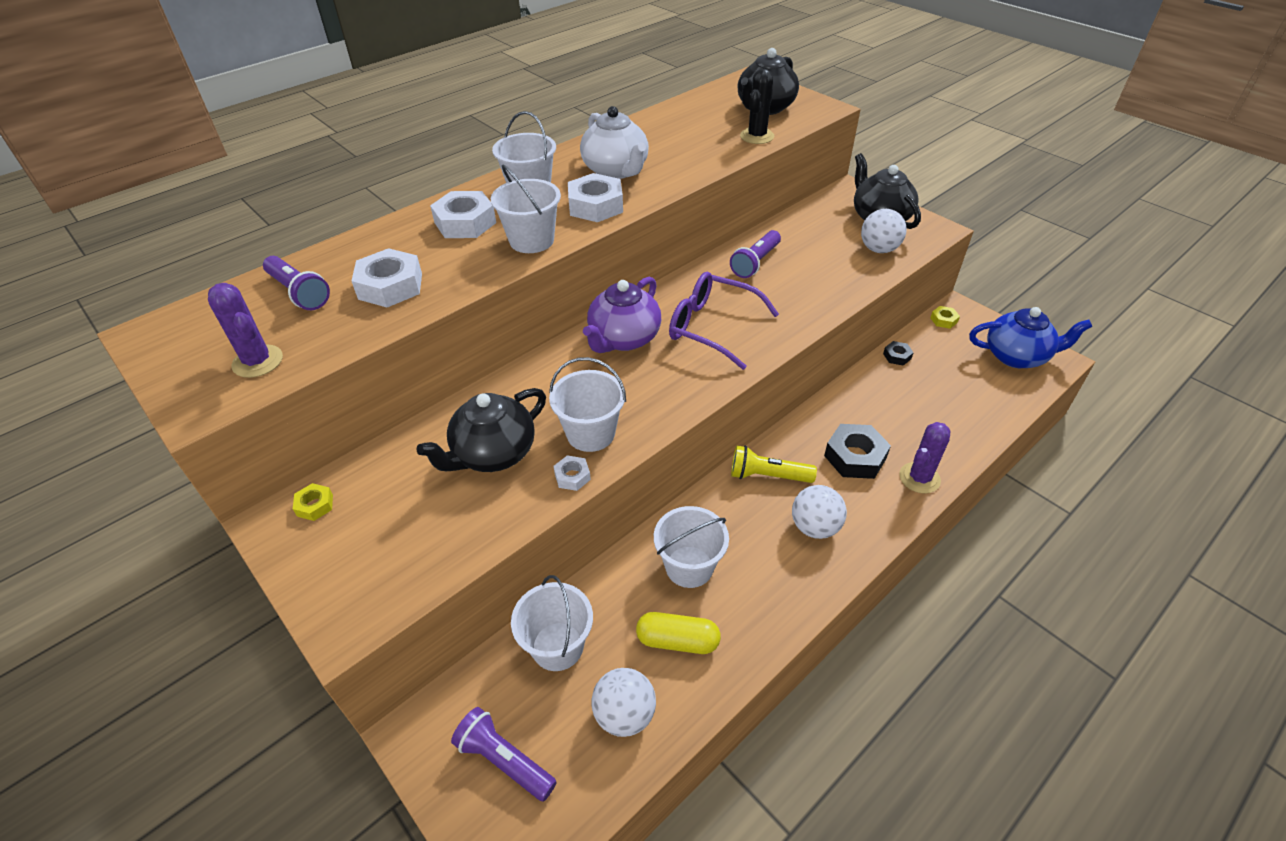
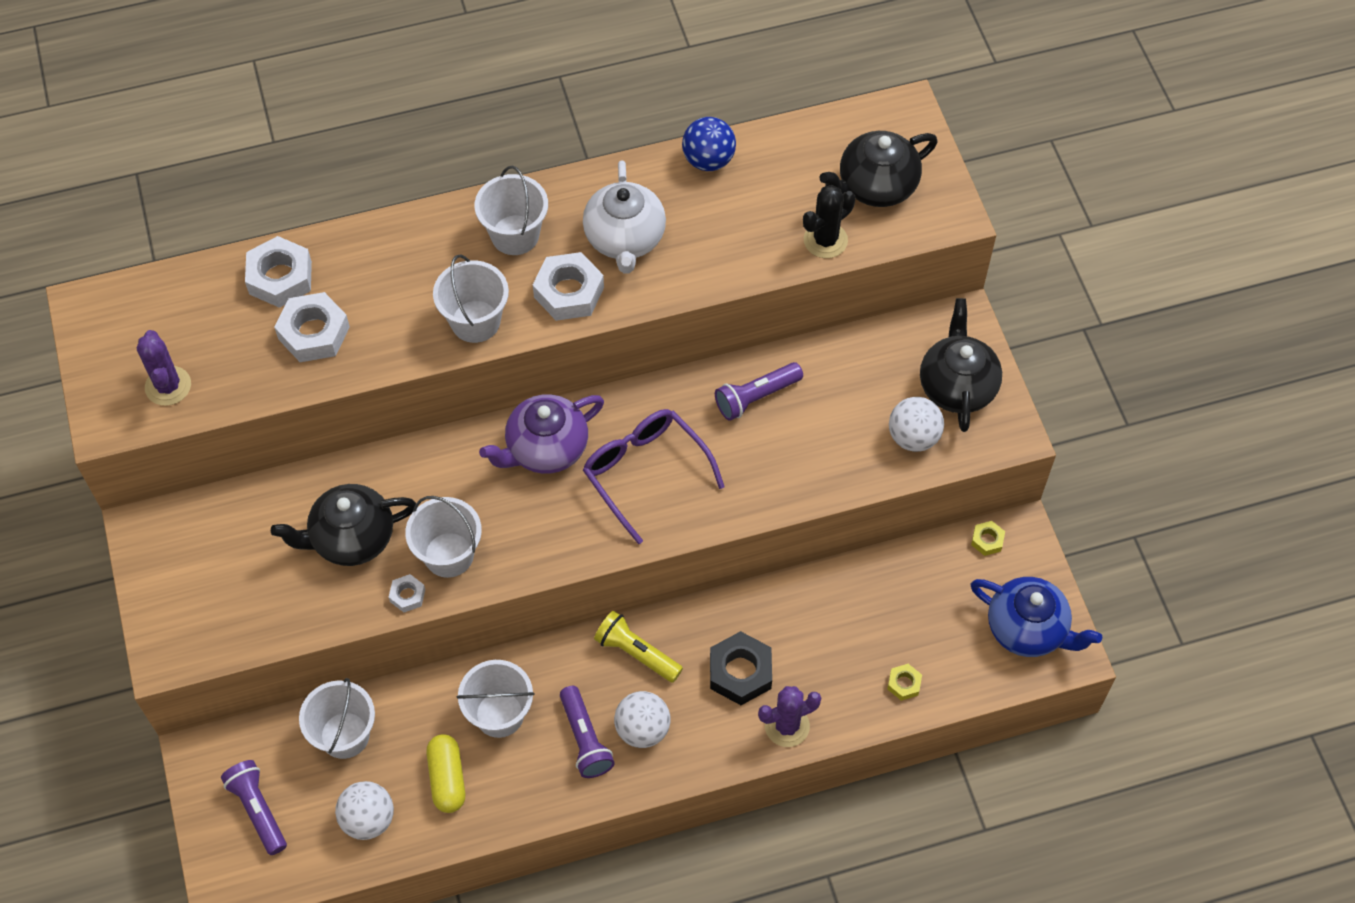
camera: 25 degrees right, 15 degrees up
purple flashlight [263,256,330,310] -> purple flashlight moved to [560,686,615,778]
yellow nut [293,483,333,521] -> yellow nut moved to [887,664,922,701]
white nut [430,191,496,238] -> white nut moved to [245,236,312,308]
yellow capsule [636,612,721,654] -> yellow capsule turned 45 degrees clockwise [426,734,465,813]
black nut [883,341,914,366] -> none
none -> blue ball [682,117,736,171]

